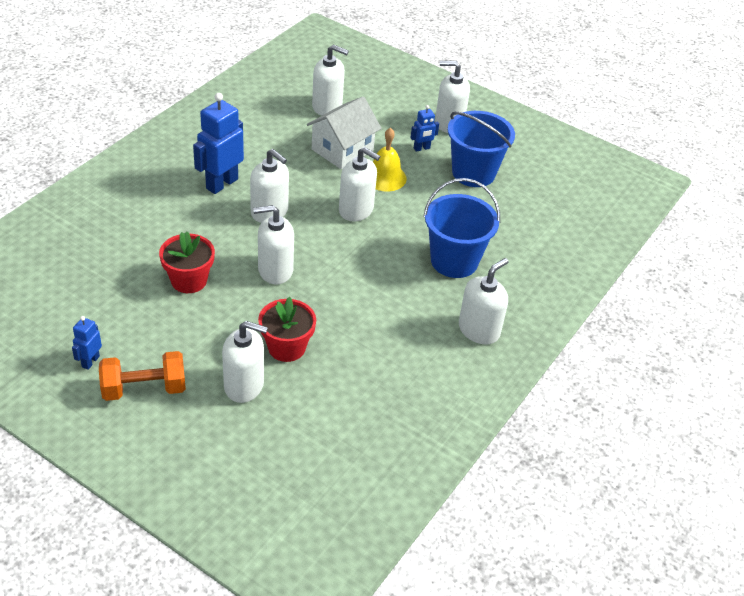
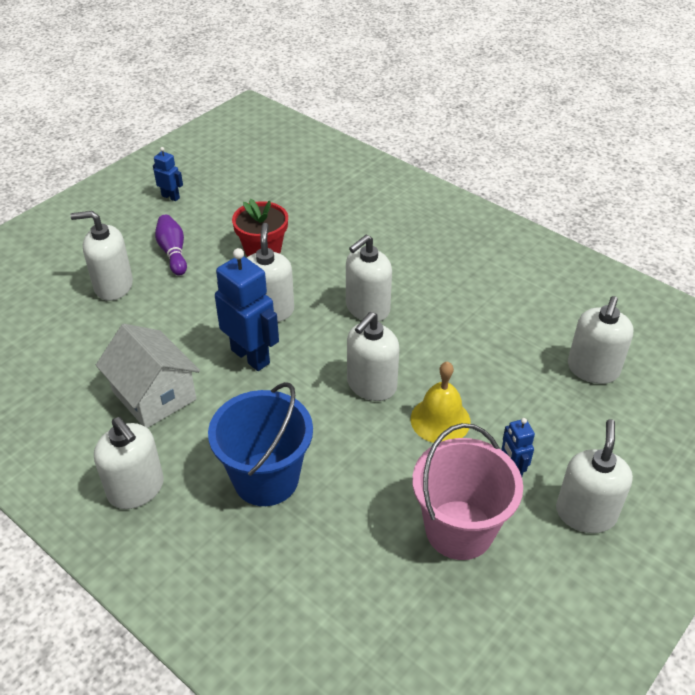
camera: 100 degrees right, 0 degrees up
orange dumbbell [99,351,186,401] -> none
blue robot [193,93,244,194] -> blue robot moved to [215,248,279,371]
white soap dispenser [222,321,268,403] -> white soap dispenser turned 75 degrees clockwise [70,211,133,301]
red flower pot [258,297,316,362] -> none
white house [307,96,382,170] -> white house moved to [96,324,200,428]
blue bucket [448,111,515,187] -> pink bucket [412,423,523,560]
none -> purple bowling pin [155,215,187,276]

